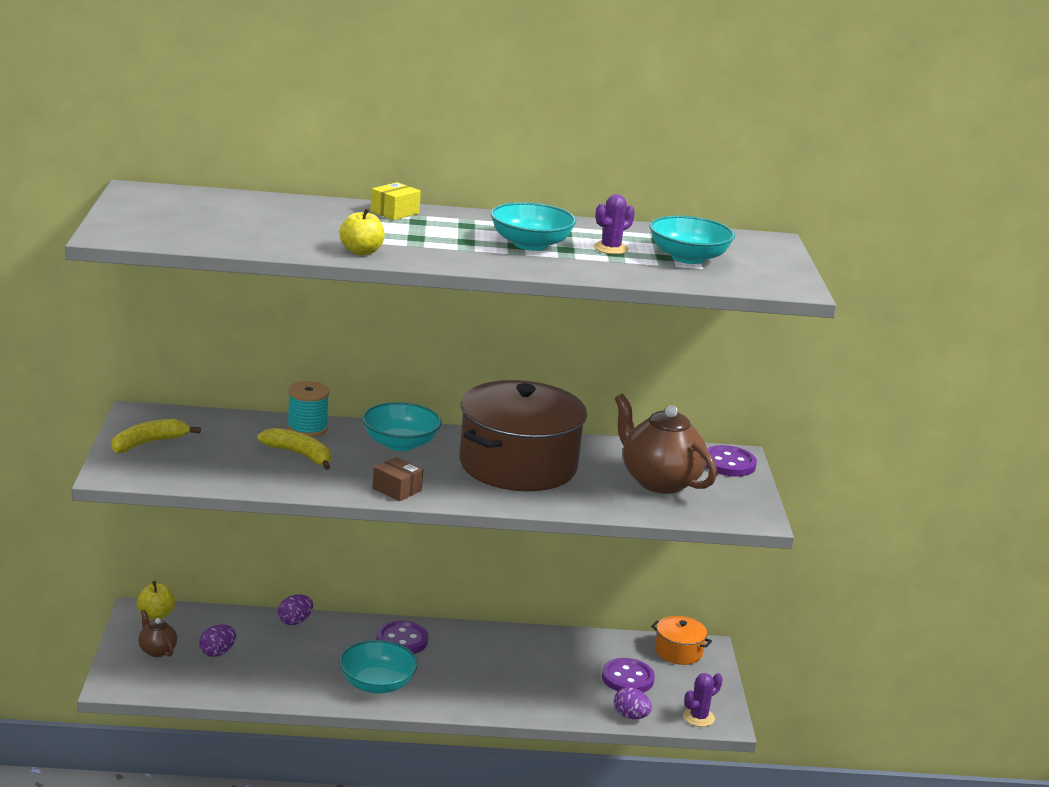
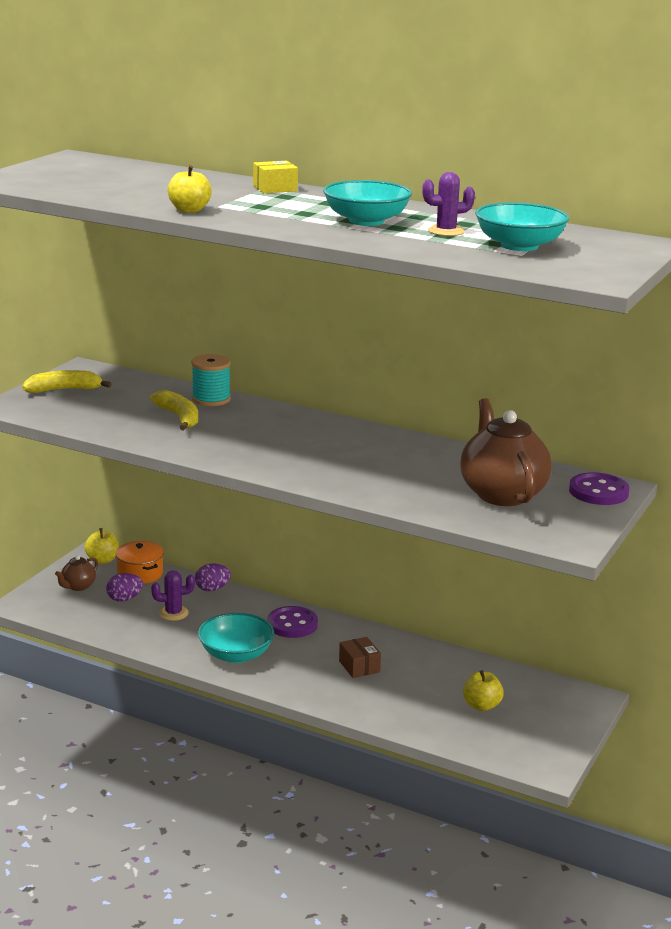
camera: 30 degrees right, 0 degrees up
brown teapot [138,610,177,657] -> brown teapot turned 135 degrees counterclockwise [55,555,98,591]
turquoise bowl [362,402,442,451] -> none
brown box [373,457,423,501] -> brown box moved to [339,637,381,678]
brown pot [459,380,587,491] -> none
purple button [602,658,655,692] -> yellow apple [463,670,504,711]
purple egg [614,687,652,719] -> none
orange pot [651,616,712,665] -> orange pot moved to [116,541,164,584]
purple cactus [683,673,723,727] -> purple cactus moved to [151,570,195,621]

